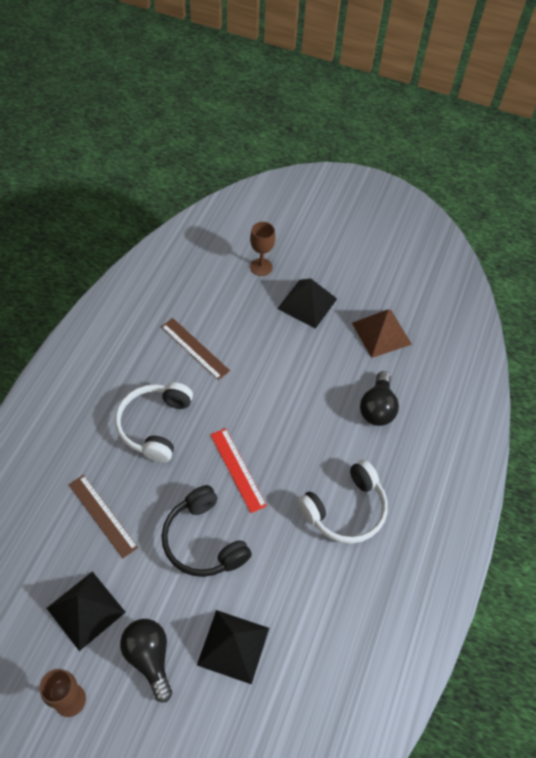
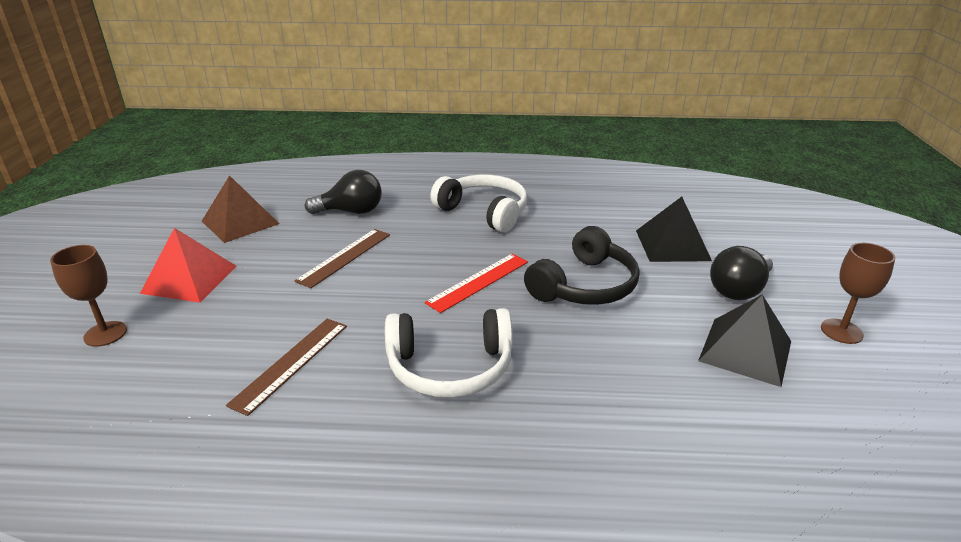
camera: 105 degrees left, 25 degrees down
brown ruler [69,475,138,558] -> brown ruler moved to [295,229,390,288]
black pyramid [277,278,337,329] -> red pyramid [140,228,237,303]

